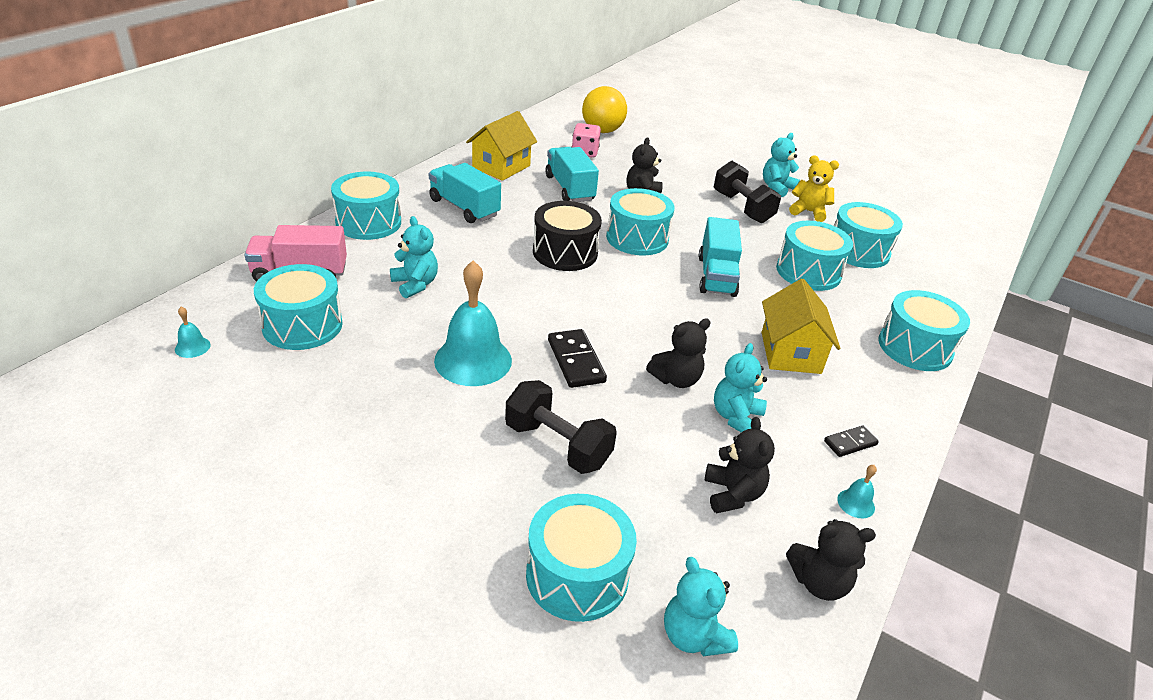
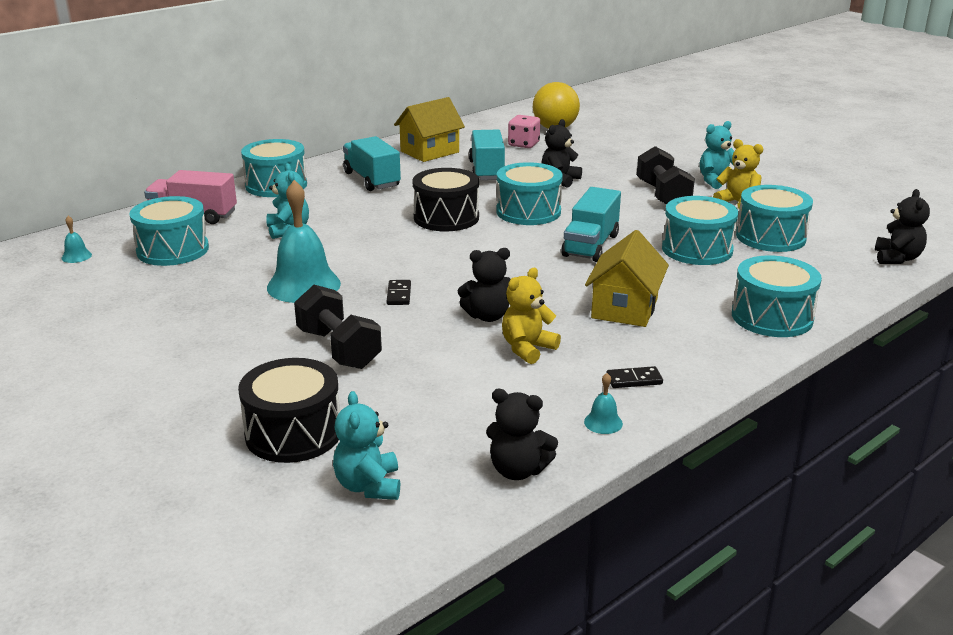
camera: 20 degrees right, 10 degrees down
turquoise drum [526,494,637,622] -> black drum [238,358,340,463]
black domino [548,329,607,388] -> black domino [387,280,411,305], size x0.60
black teddy bear [705,417,775,513] -> black teddy bear moved to [875,189,930,264]
turquoise teddy bear [714,343,767,432] -> yellow teddy bear [502,268,561,364]

